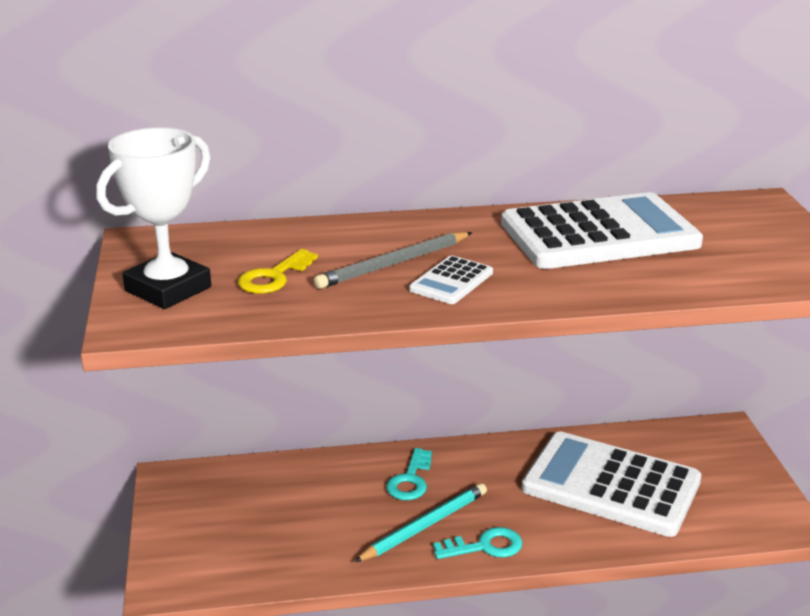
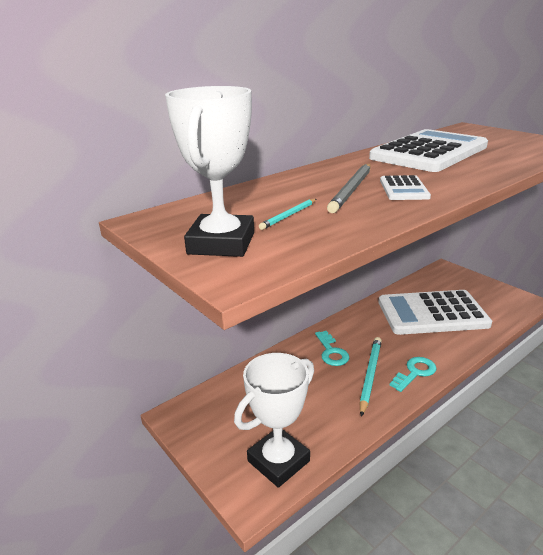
camera: 30 degrees left, 0 degrees up
yellow key [238,249,318,294] -> turquoise pencil [259,199,316,230]
none -> white trophy [234,353,314,488]

